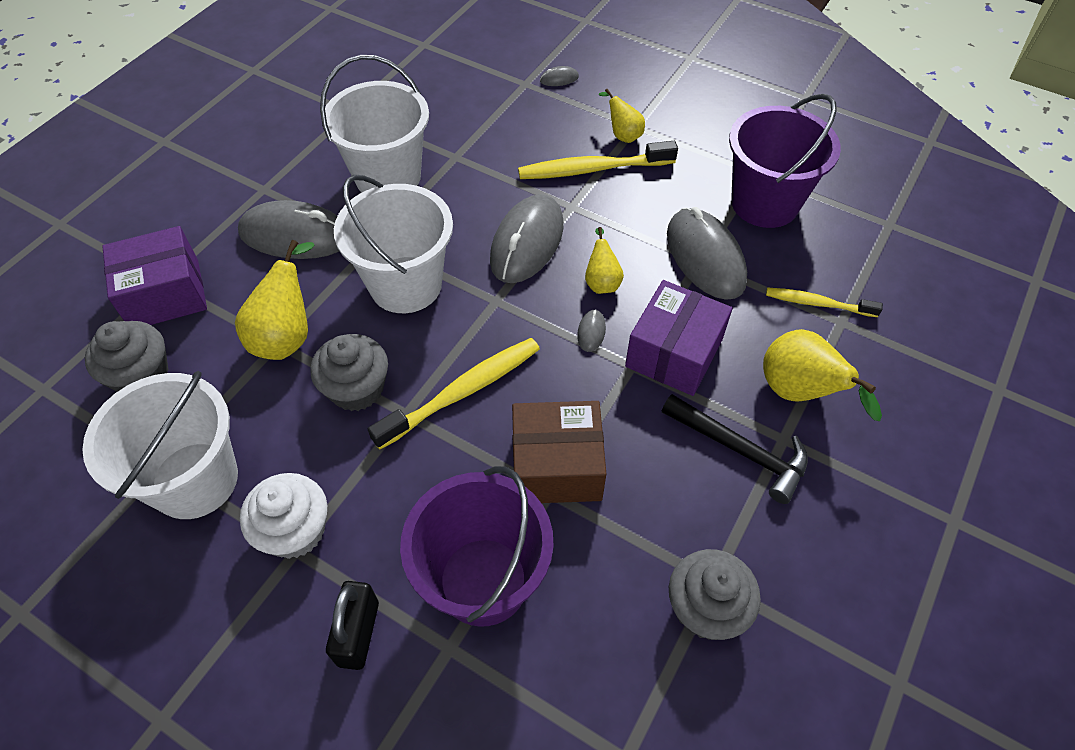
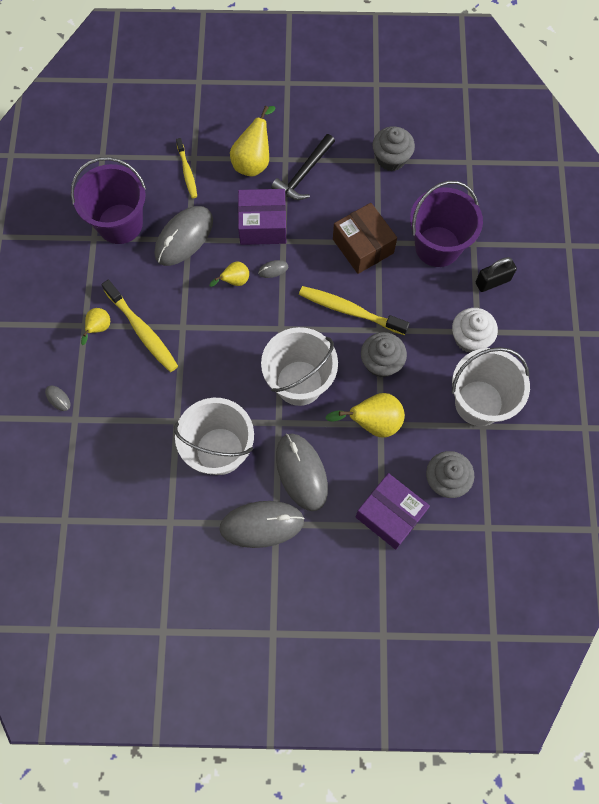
camera: 120 degrees left, 15 degrees up
grey mouse [490,194,564,283] -> grey mouse moved to [219,501,305,548]
black hammer [662,394,808,504] -> black hammer turned 150 degrees counterclockwise [271,134,335,200]

